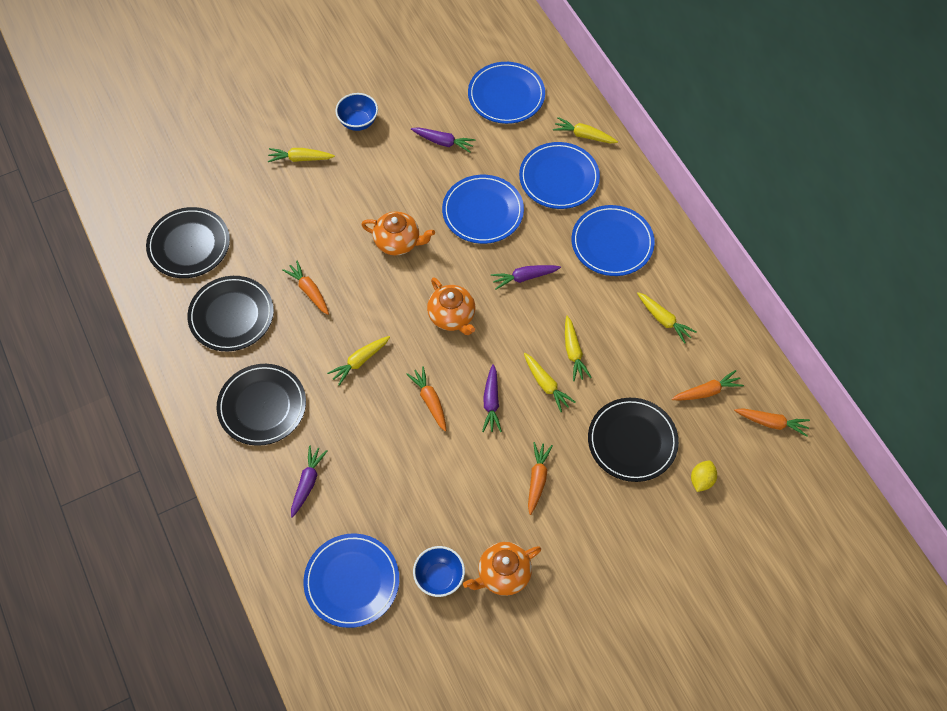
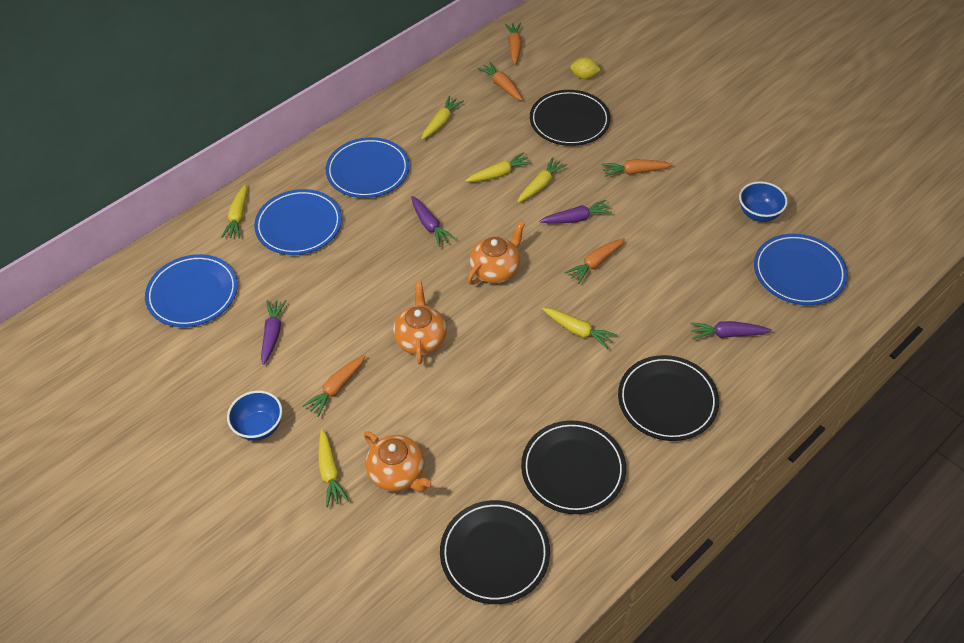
camera: 105 degrees left, 10 degrees down
orange carrot [282,261,329,315] -> orange carrot moved to [303,355,365,417]
blue plate [442,175,524,244] -> none
orange teapot [463,542,541,596] -> orange teapot moved to [364,431,431,492]

